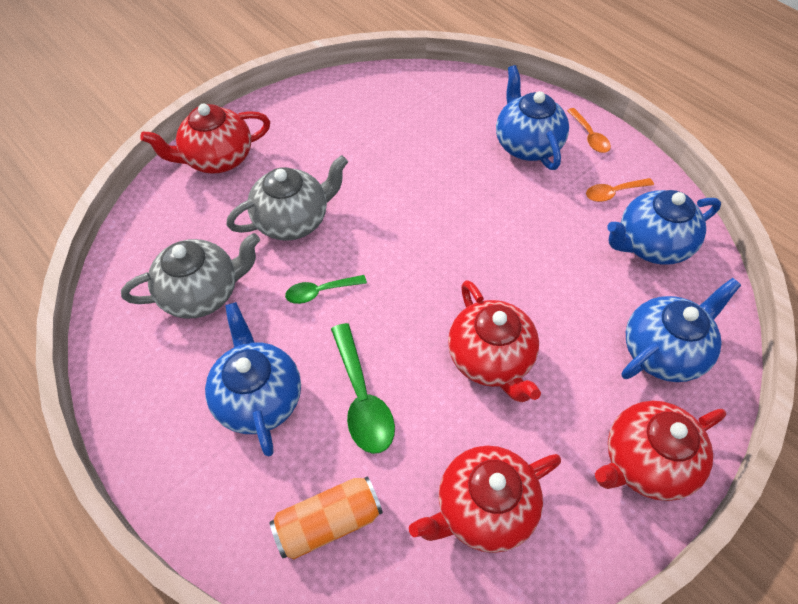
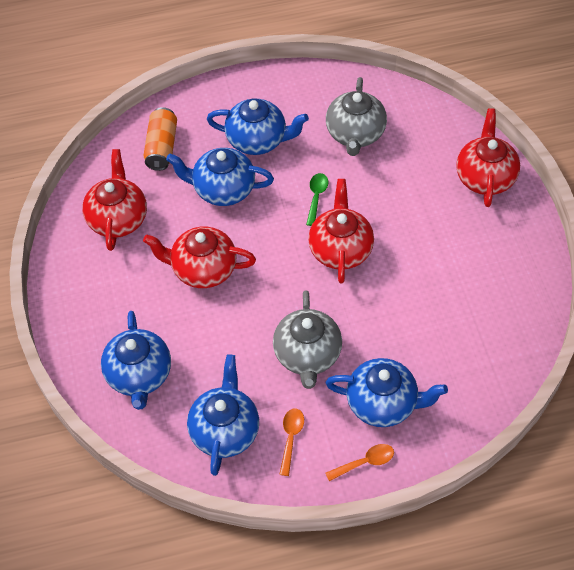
camera: 120 degrees right, 0 degrees up
grey teapot [226,155,348,241] -> grey teapot moved to [273,290,342,389]
green spoon [331,323,395,454] -> blue teapot [166,148,274,206]
orange spoon [567,108,611,153] -> orange spoon turned 150 degrees clockwise [326,444,394,481]
red teapot [595,401,726,501] -> red teapot moved to [308,179,374,283]

